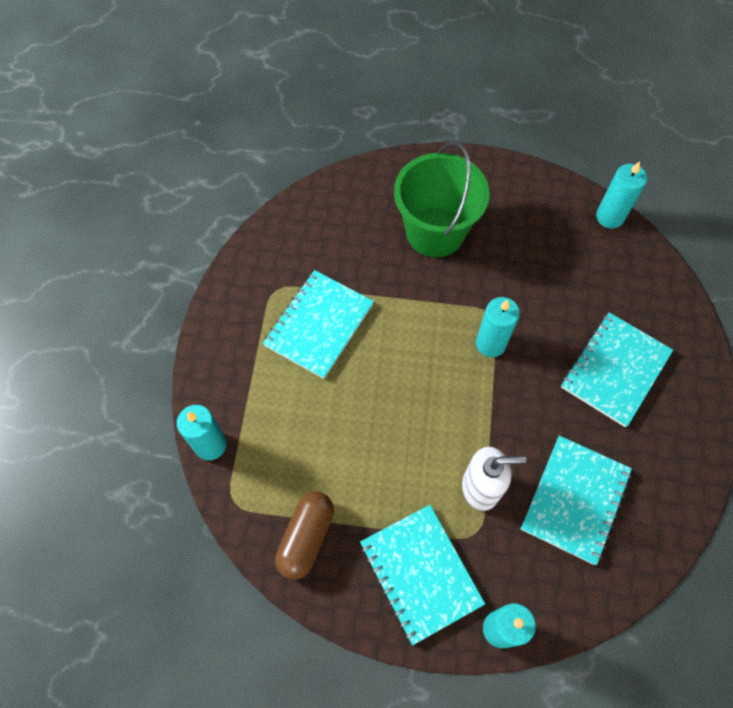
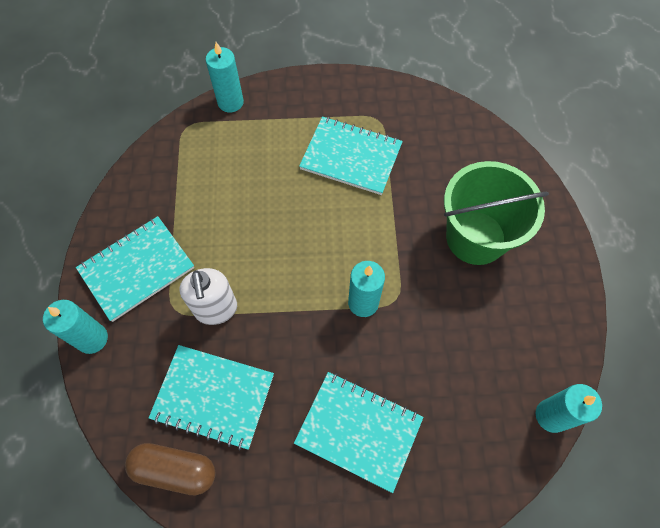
camera: 80 degrees right, 0 degrees up
brown capsule [275,491,334,580] -> brown capsule moved to [125,443,216,495]

